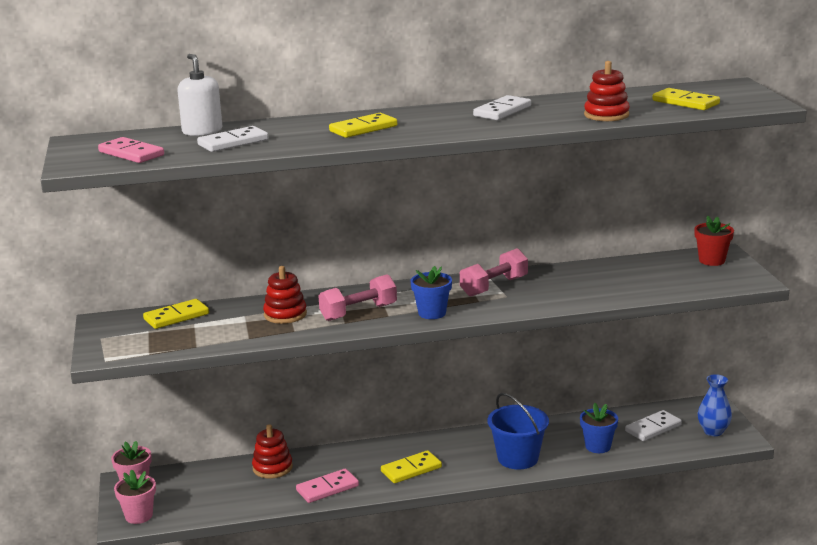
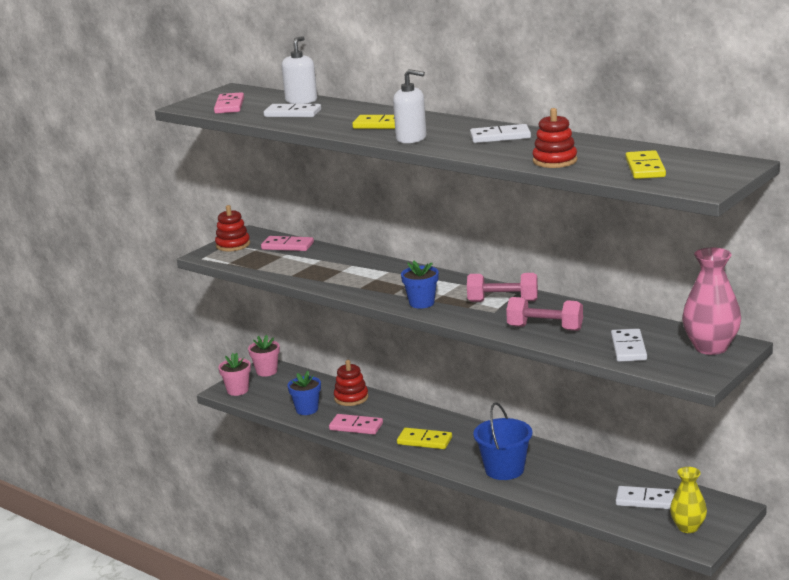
camera: 50 degrees right, 0 degrees up
yellow domino [143,299,209,329] -> pink domino [261,236,314,251]
red stacking toy [263,266,307,324] -> red stacking toy moved to [215,205,250,251]
pink dumbbell [318,275,397,321] -> pink dumbbell moved to [506,297,583,331]
blue flower pot [580,403,618,453] -> blue flower pot moved to [288,371,321,415]
red flower pot [694,216,734,266] -> pink vase [682,248,741,355]
blue vase [698,374,732,436] -> yellow vase [670,467,707,533]
none -> white soap dispenser [393,69,427,144]
none -> white domino [611,329,647,362]

